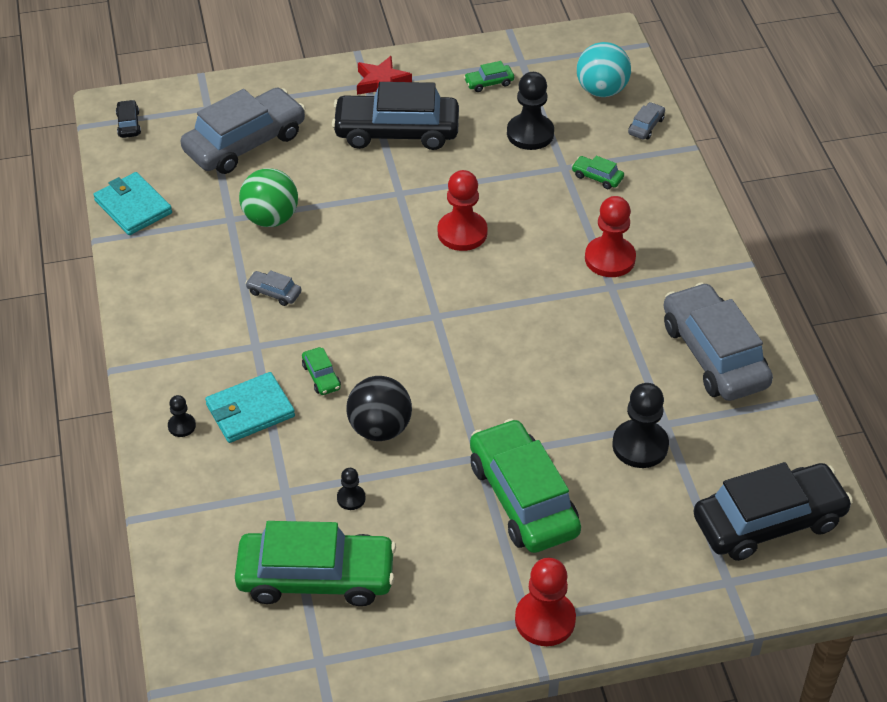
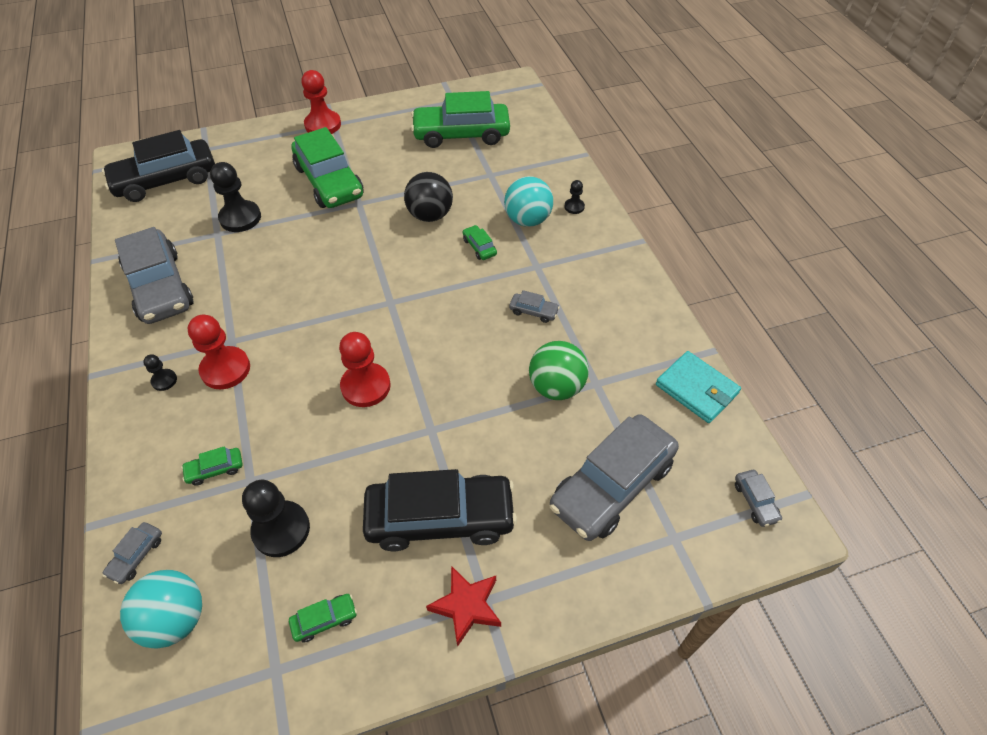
camera: 175 degrees right, 5 degrees up
black car [116,100,141,138] -> grey car [735,470,782,527]
turquoise wallet [205,372,295,443] -> turquoise ball [504,176,553,227]
black pawn [337,468,366,510] -> black pawn moved to [143,355,177,391]
green car [572,156,624,189] -> green car turned 135 degrees clockwise [181,446,242,486]

